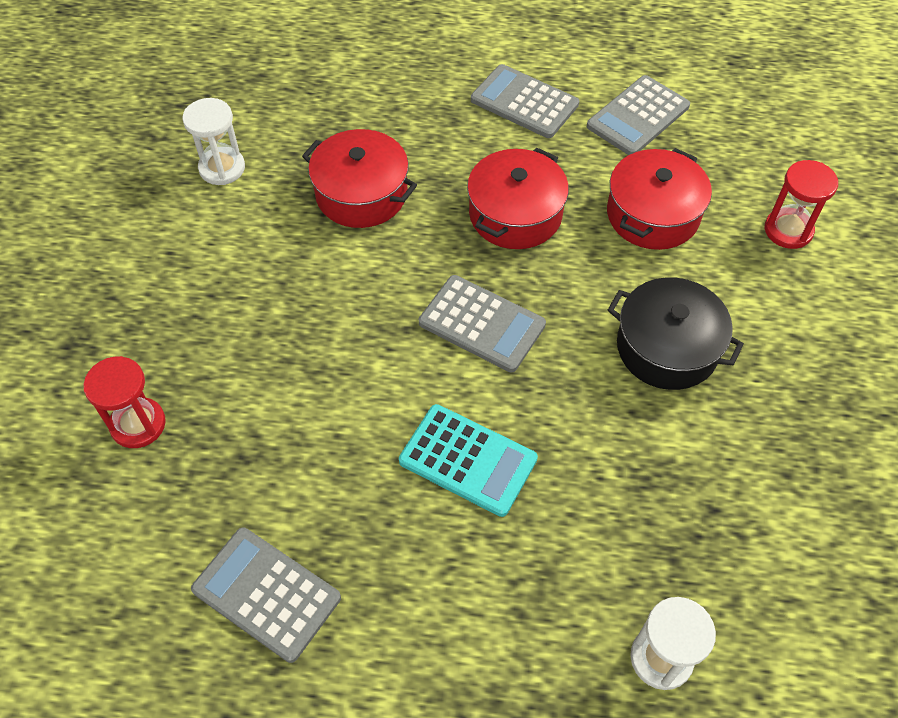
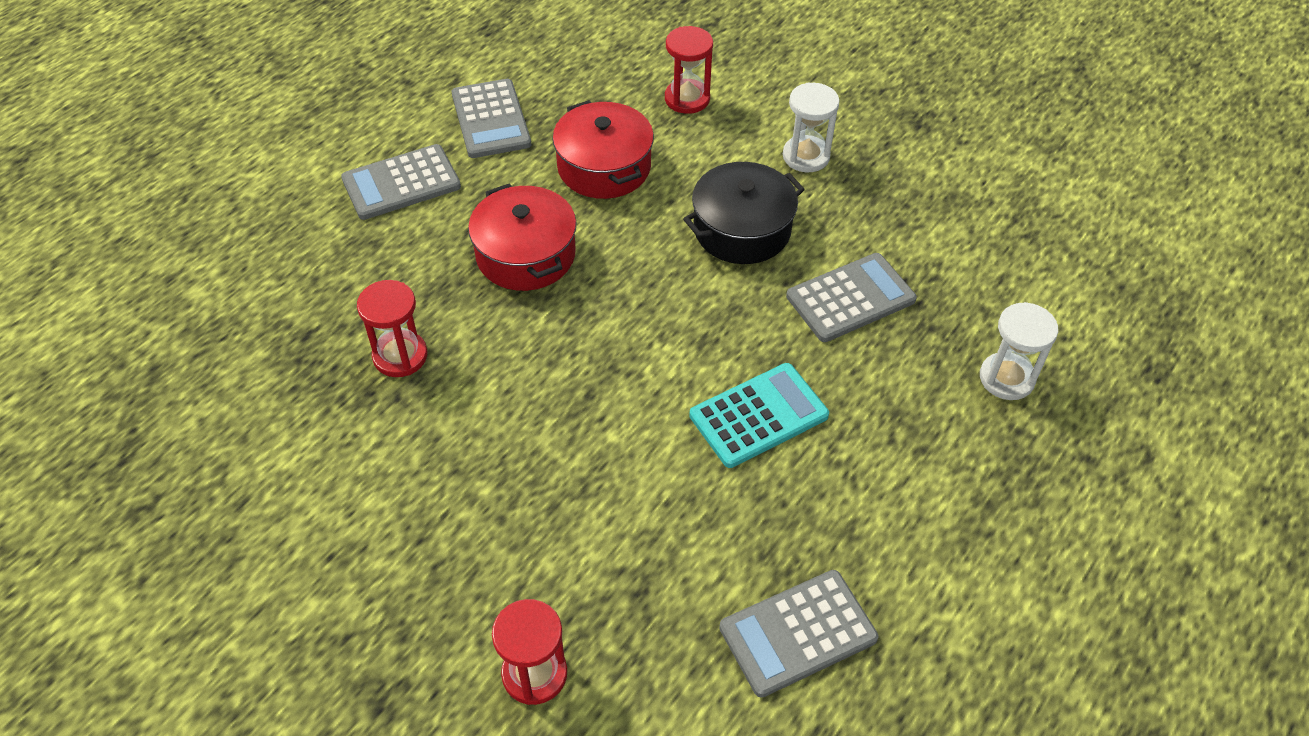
camera: 60 degrees left, 5 degrees down
white hourglass [182,98,245,185] -> white hourglass moved to [783,82,840,172]
red pot [302,129,417,228] -> red hourglass [357,280,427,377]
grey calculator [419,275,546,372] -> grey calculator moved to [786,253,917,342]

